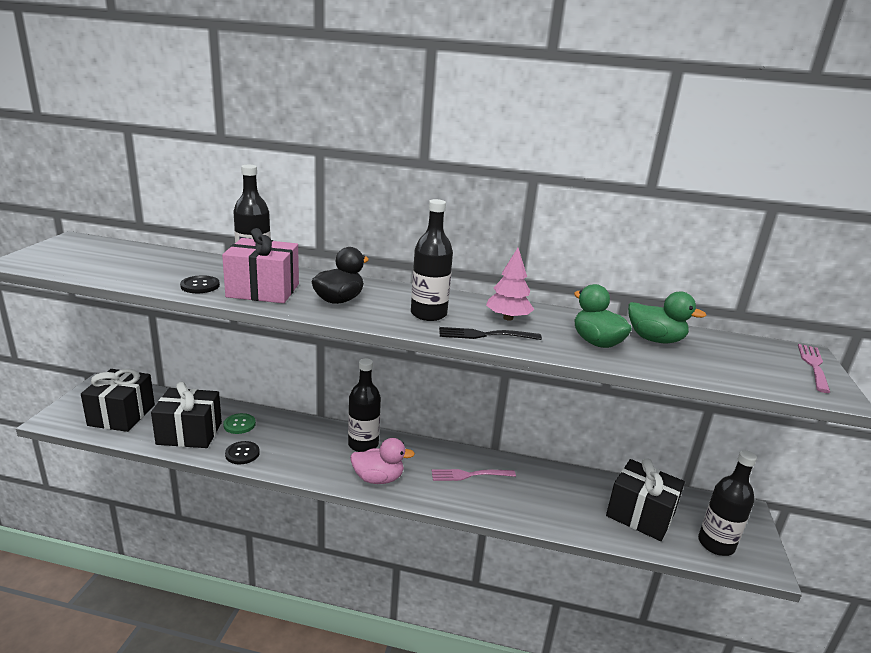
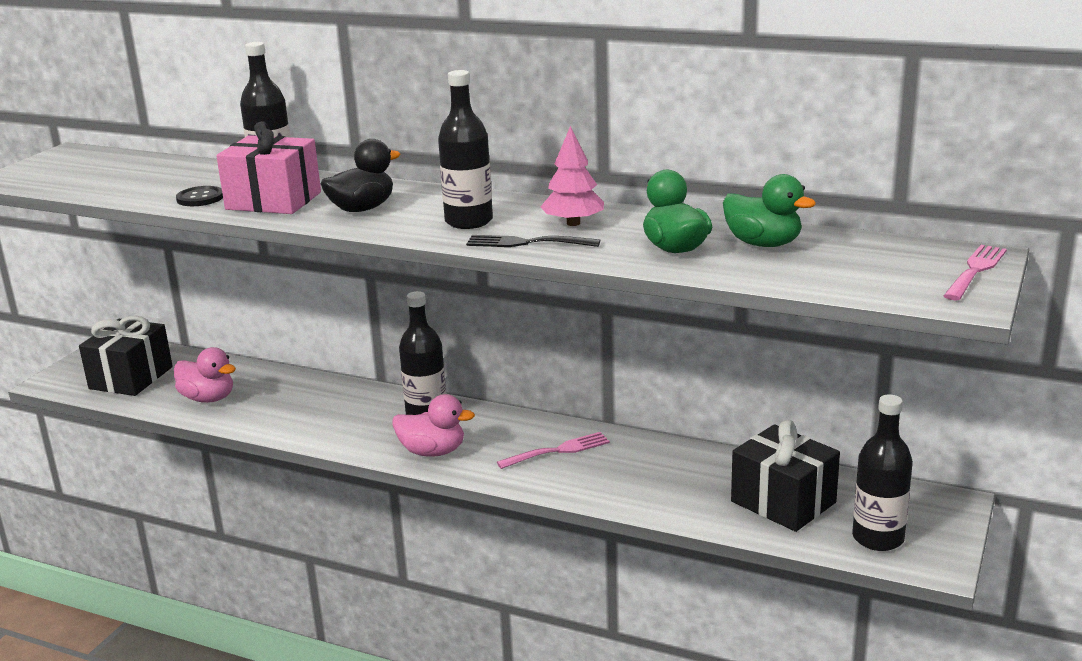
camera: 15 degrees right, 0 degrees up
black gift [151,382,222,448] -> pink duck [174,347,236,403]
green button [223,413,256,434] -> none
black button [225,441,260,465] -> none
pink fork [432,469,516,481] -> pink fork turned 150 degrees clockwise [497,432,610,469]

